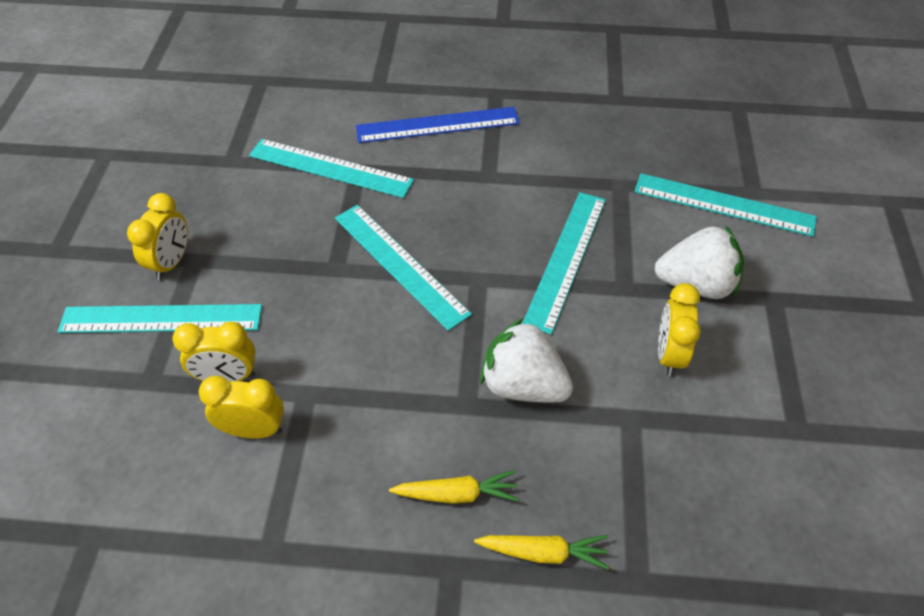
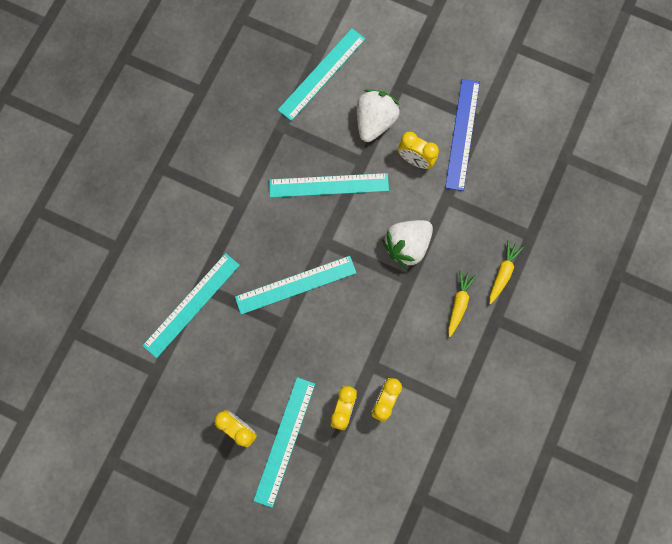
camera: 70 degrees left, 25 degrees up
blue ruler [356,107,520,143] -> blue ruler moved to [445,79,480,191]
turquoise ruler [522,192,606,334] -> turquoise ruler turned 45 degrees counterclockwise [269,173,389,198]

